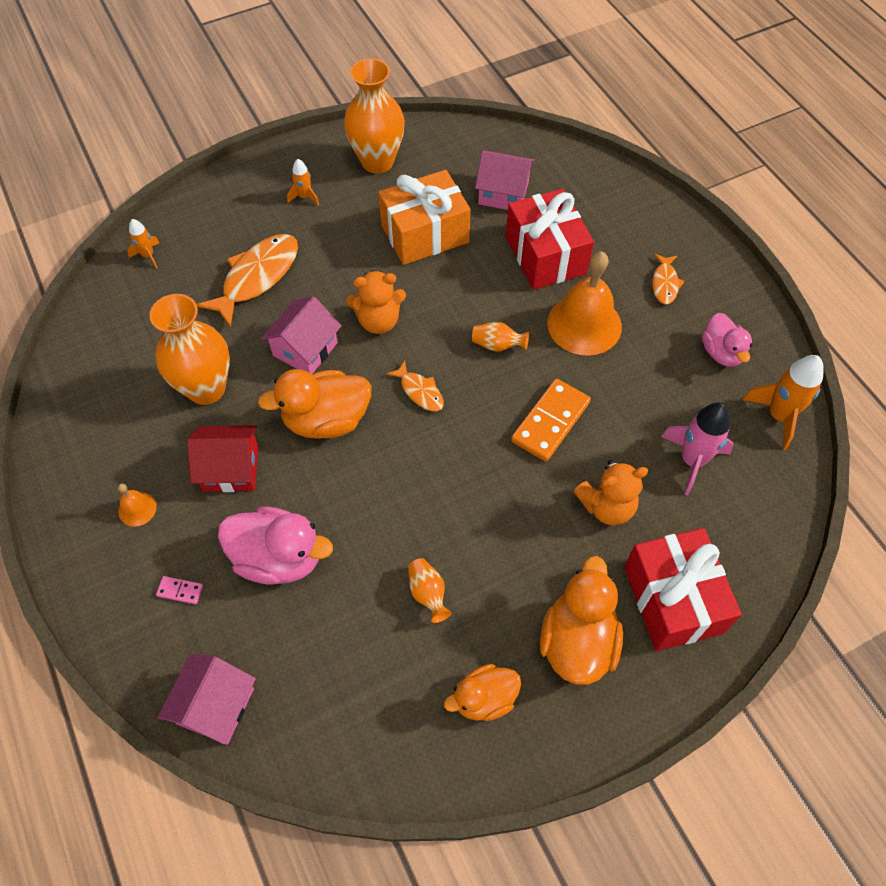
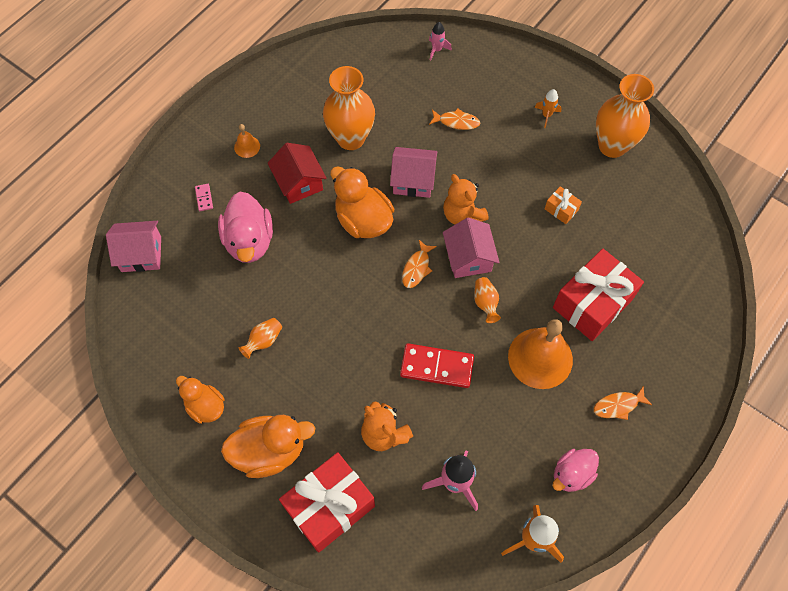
camera: 65 degrees right, 5 degrees up
orange rocket [127,219,159,268] -> pink rocket [429,22,452,61]
orange fish [197,234,298,328] -> orange fish [429,108,480,130], size x0.53
orange gift [378,170,471,265] -> orange gift [545,186,582,224], size x0.44
pink house [475,151,535,210] -> pink house moved to [443,218,500,278]
orange domino [511,379,591,462] -> red domino [400,343,474,388]

